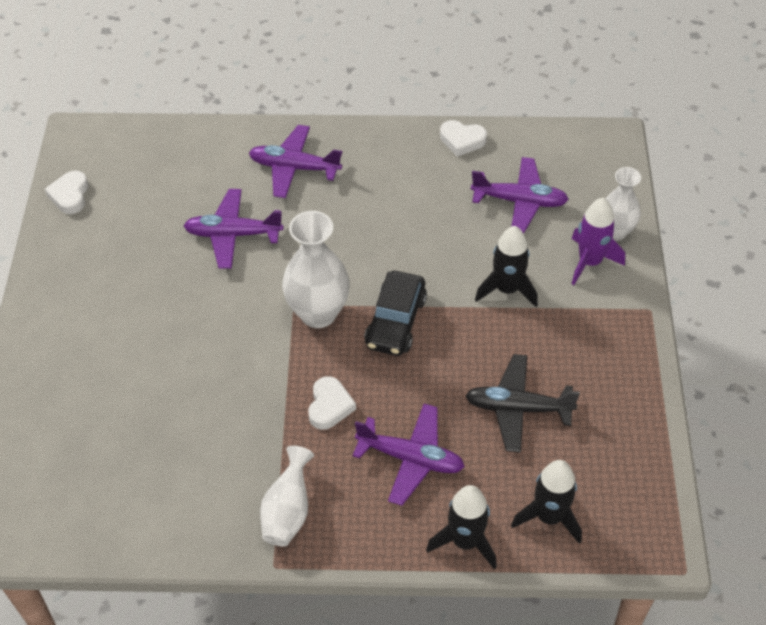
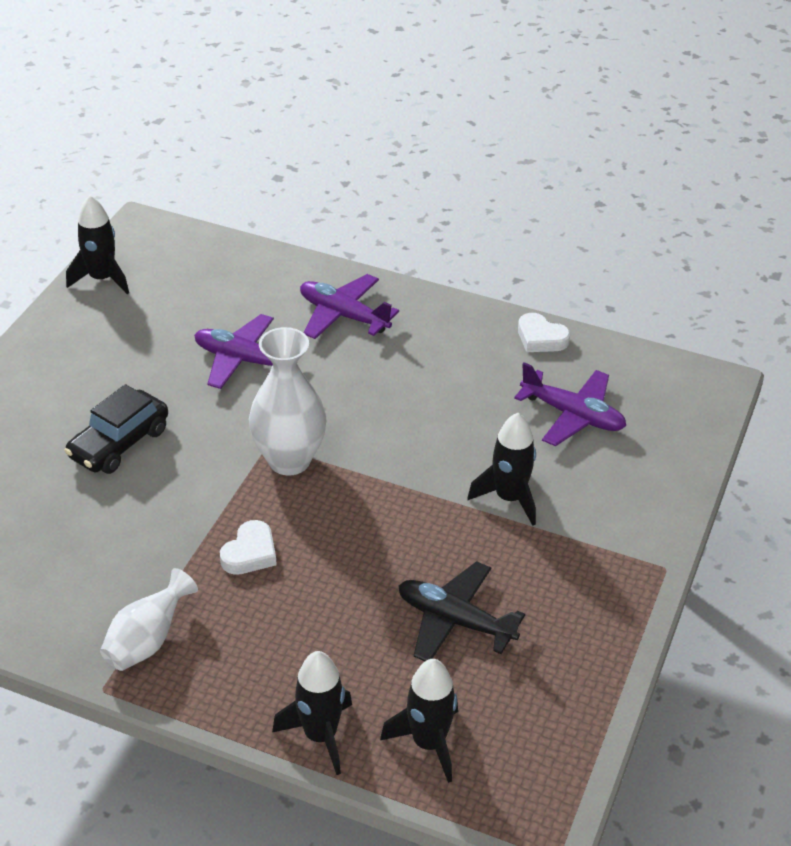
camera: 20 degrees right, 10 degrees down
white heart [45,171,88,214] -> black rocket [66,195,129,294]
purple plane [353,404,465,506] -> none
black car [364,271,427,356] -> black car moved to [64,384,168,474]
purple rocket [572,198,625,285] -> none
white vase [605,167,641,241] -> none

